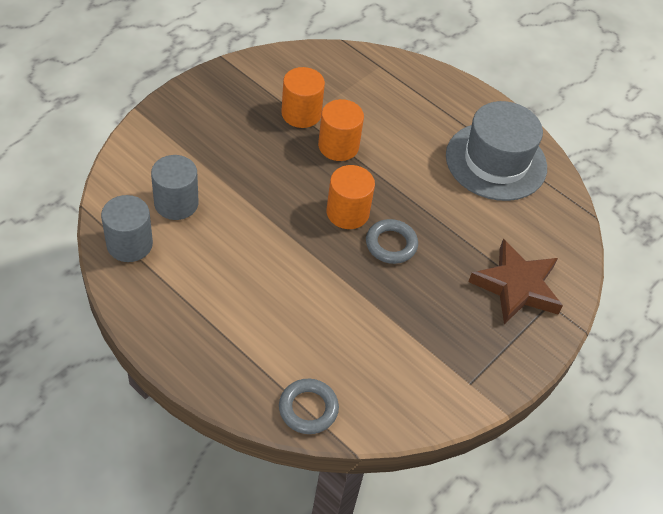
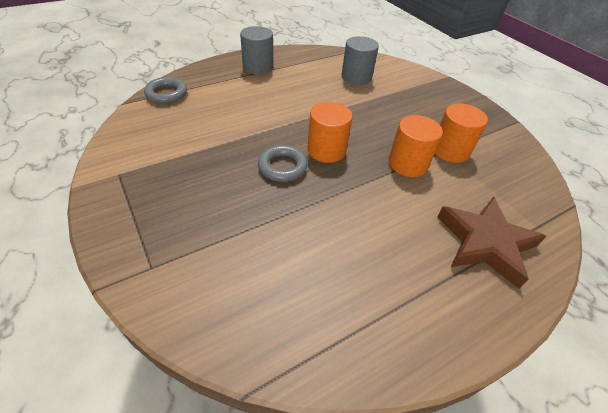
camera: 110 degrees right, 5 degrees down
grey cylinder [101,195,153,262] -> grey cylinder moved to [240,26,273,74]
grey hat [446,101,547,201] -> none
brown star [468,239,563,324] -> brown star moved to [437,196,546,289]

